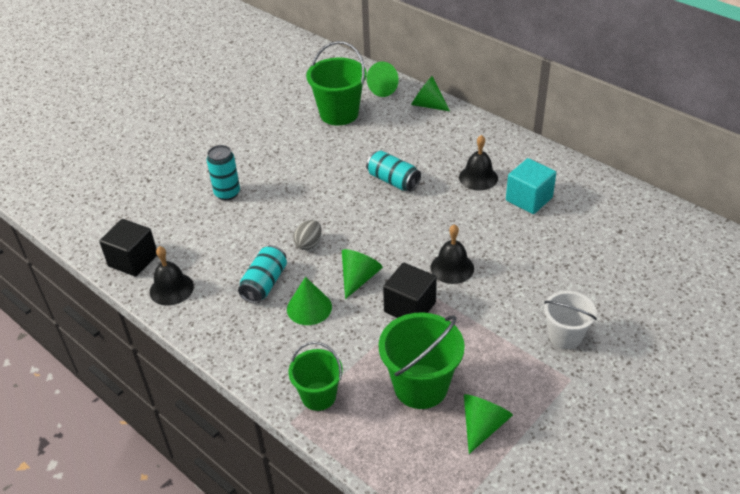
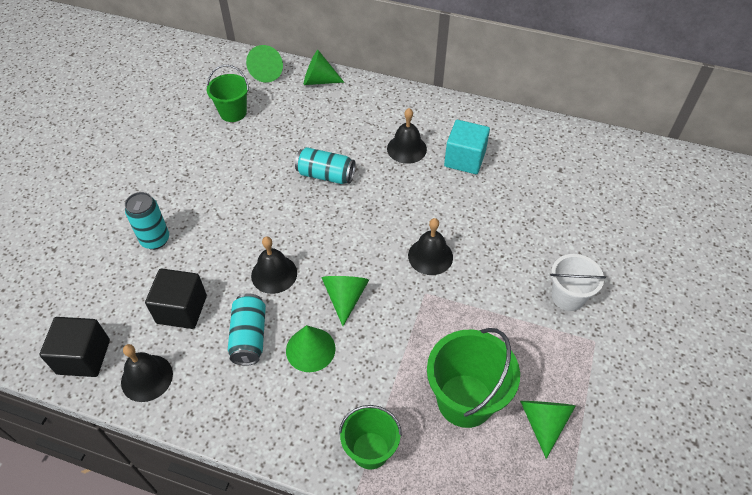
camera: 25 degrees left, 10 degrees up
grey egg [293,220,322,250] -> black bell [251,237,297,294]
green bucket [306,41,367,126] -> green bucket [207,65,249,122], size x0.64
black cube [383,263,437,318] -> black cube moved to [145,268,207,329]

